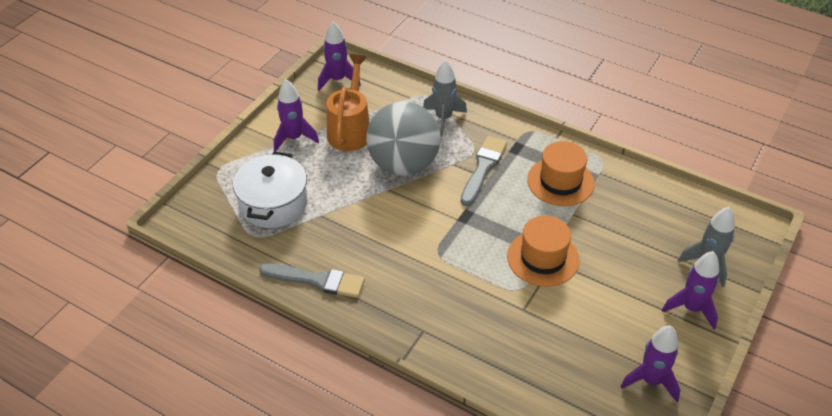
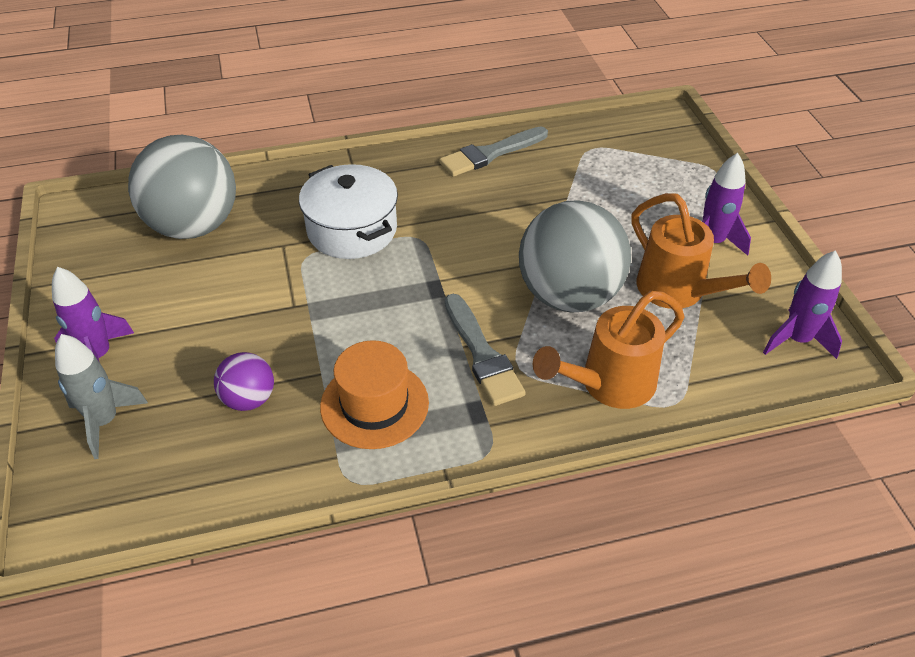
camera: 135 degrees right, 0 degrees up
white pot [233,152,307,228] -> white pot moved to [299,164,398,259]
grey rocket [423,60,467,136] -> orange watering can [533,291,684,409]
orange hat [507,216,580,287] -> none
purple rocket [620,325,680,402] -> none
none -> grey ball [128,135,236,239]
none -> purple ball [214,352,274,411]

